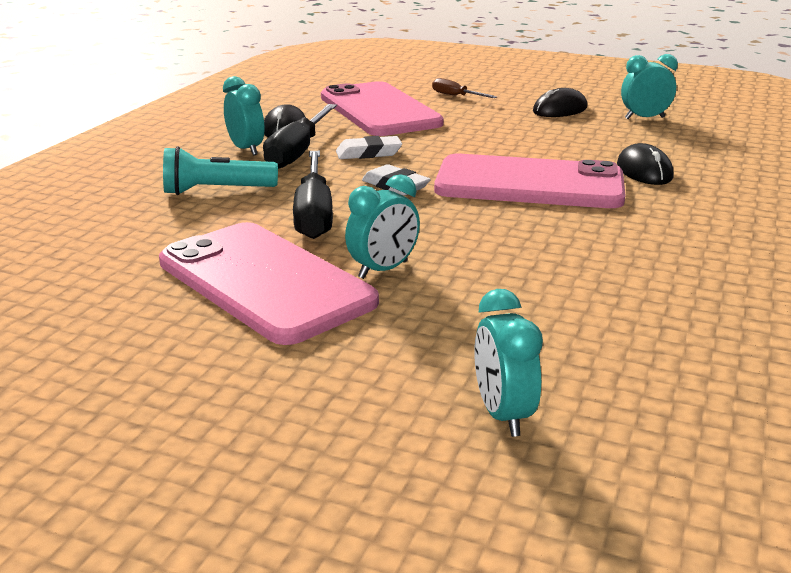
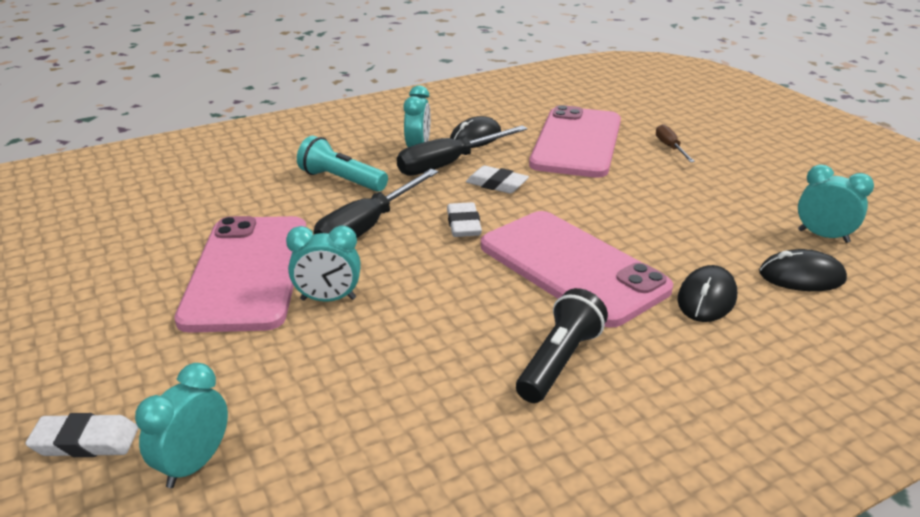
camera: 40 degrees right, 5 degrees up
black mouse [533,88,587,117] -> black mouse moved to [759,249,847,291]
none -> white eraser [25,413,138,457]
none -> black flashlight [516,288,608,403]

